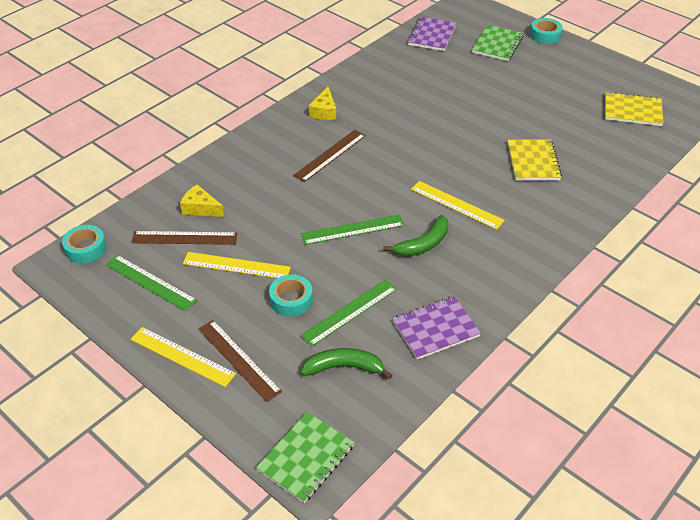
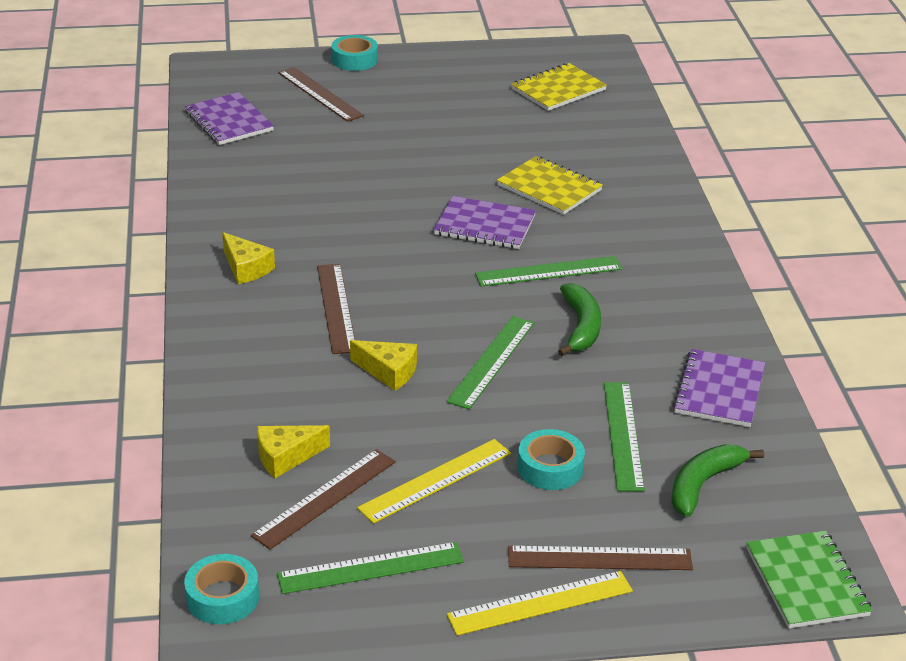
camera: 50 degrees left, 10 degrees down
yellow ruler [411,181,505,230] -> green ruler [475,256,622,287]
green notebook [472,25,524,61] -> brown ruler [278,67,364,122]
none -> yellow cheese [350,340,417,391]
none -> purple notebook [434,196,536,249]

